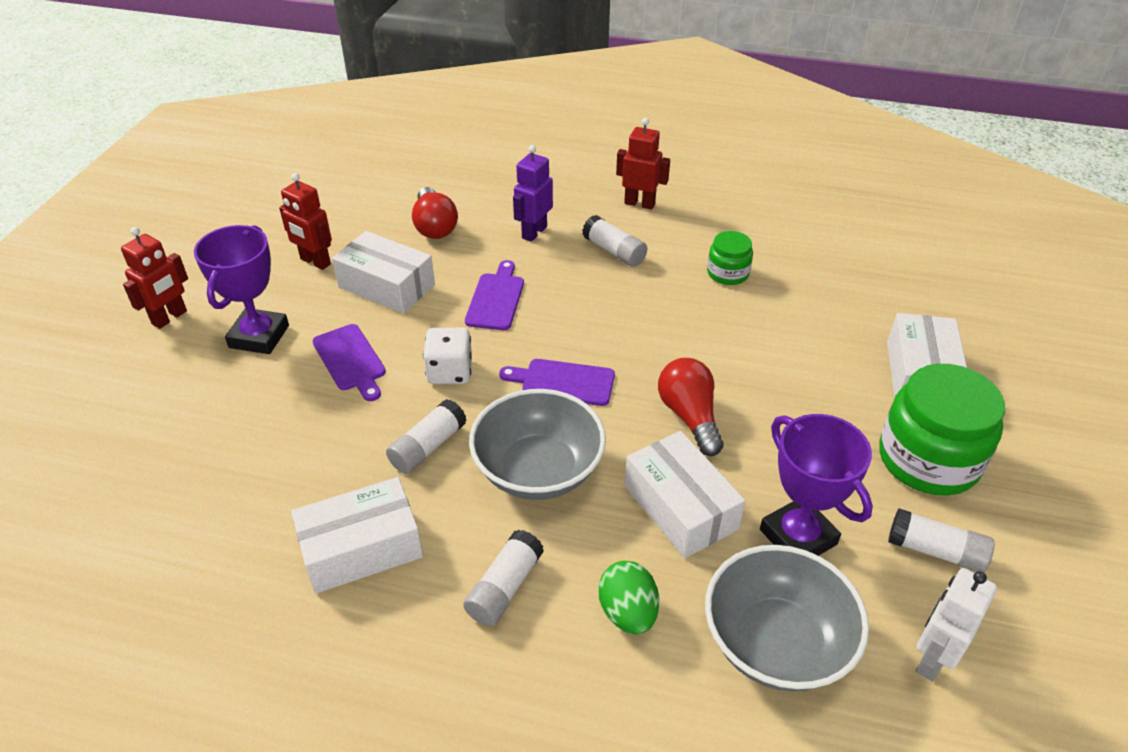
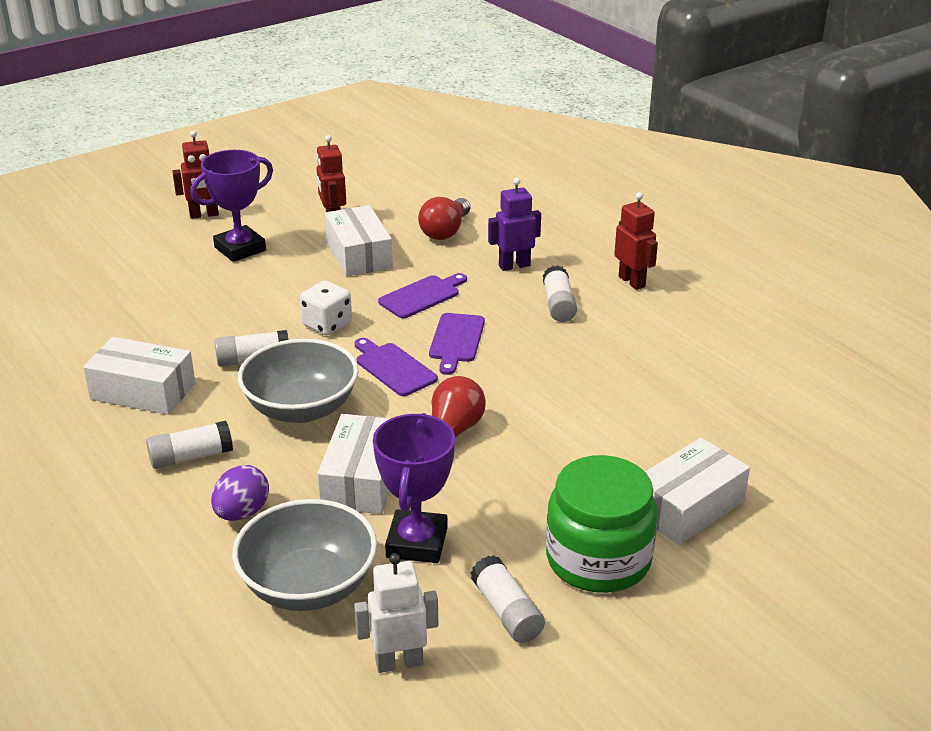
camera: 40 degrees right, 10 degrees down
purple cutting board [313,324,386,401] -> purple cutting board moved to [429,313,485,375]
green egg [598,561,659,634] -> purple egg [211,465,269,521]
green jar [707,231,753,285] -> none

